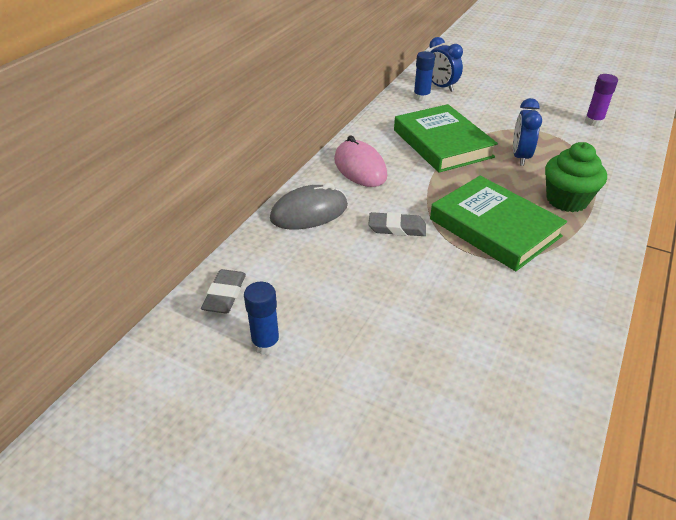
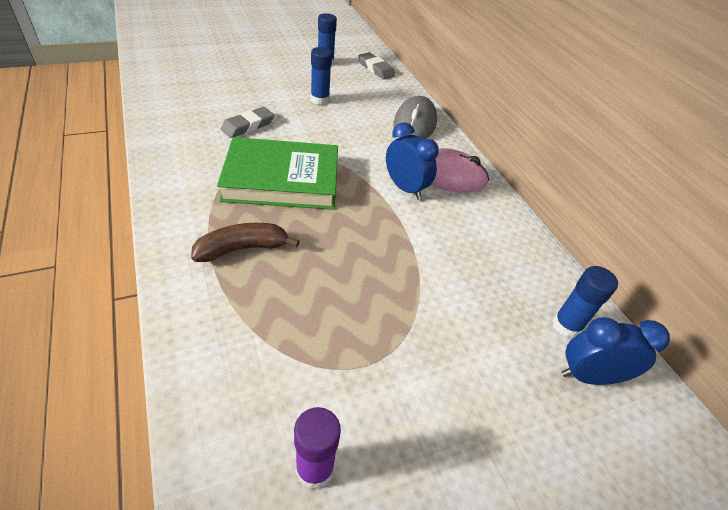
camera: 125 degrees right, 5 degrees up
grey eraser [368,212,426,236] -> grey eraser moved to [221,107,274,138]
green book [394,104,498,173] -> none
blue clock [513,98,542,166] -> blue clock moved to [386,122,439,200]
green cupcake [545,142,607,212] -> brown banana [191,223,300,262]
none -> blue glue stick [311,47,332,105]

